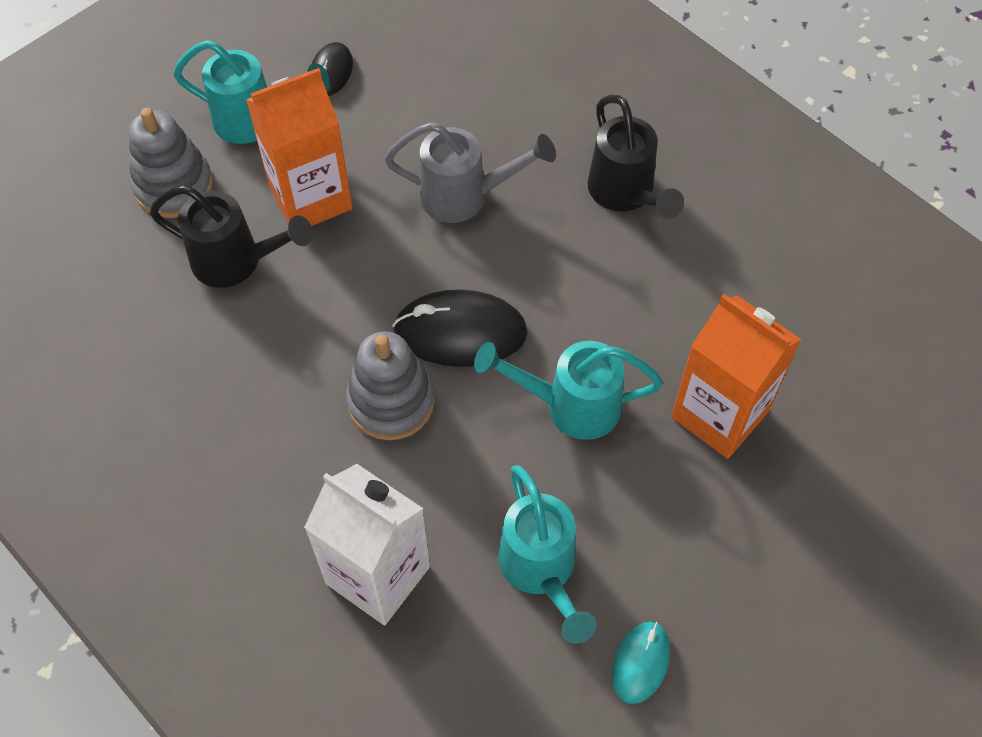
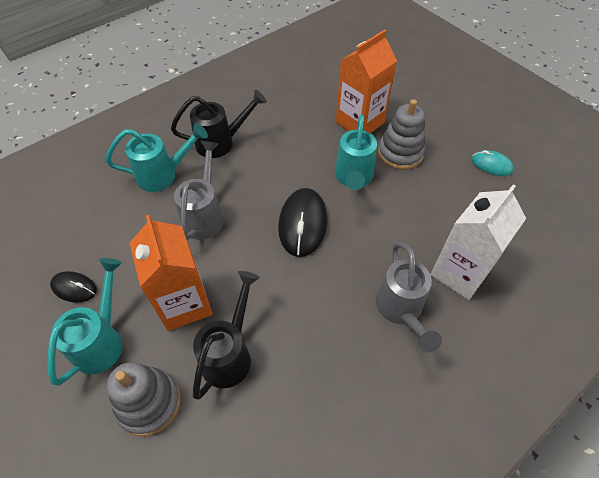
camera: 85 degrees left, 5 degrees down
grey stacking toy [346,331,435,440] -> grey stacking toy moved to [378,99,425,170]
turquoise watering can [498,465,597,644] -> turquoise watering can moved to [106,123,208,192]
none -> grey watering can [376,242,442,352]

